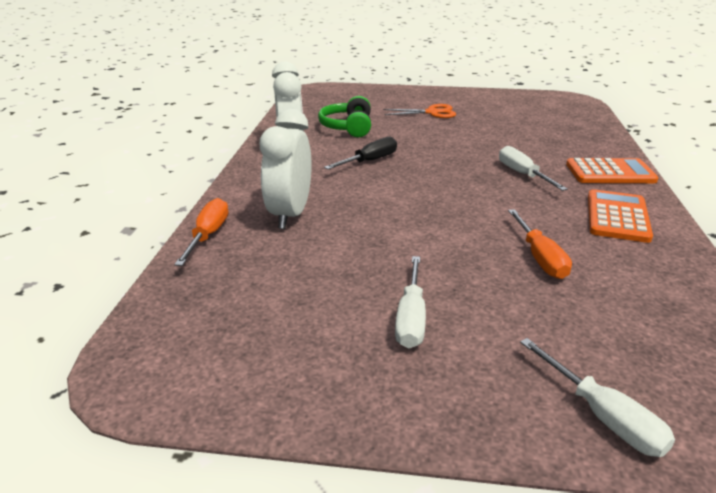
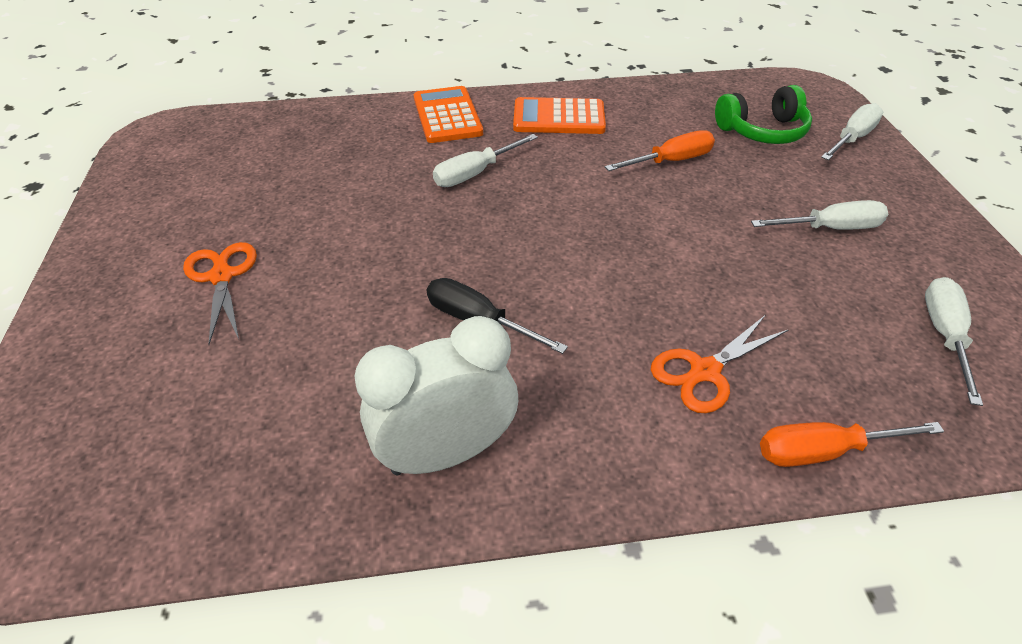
camera: 105 degrees left, 15 degrees up
white clock [260,109,312,229] -> orange scissors [651,316,788,413]
green headphones [318,96,371,137] -> green headphones moved to [715,85,812,144]
none -> white screwdriver [925,277,983,406]

